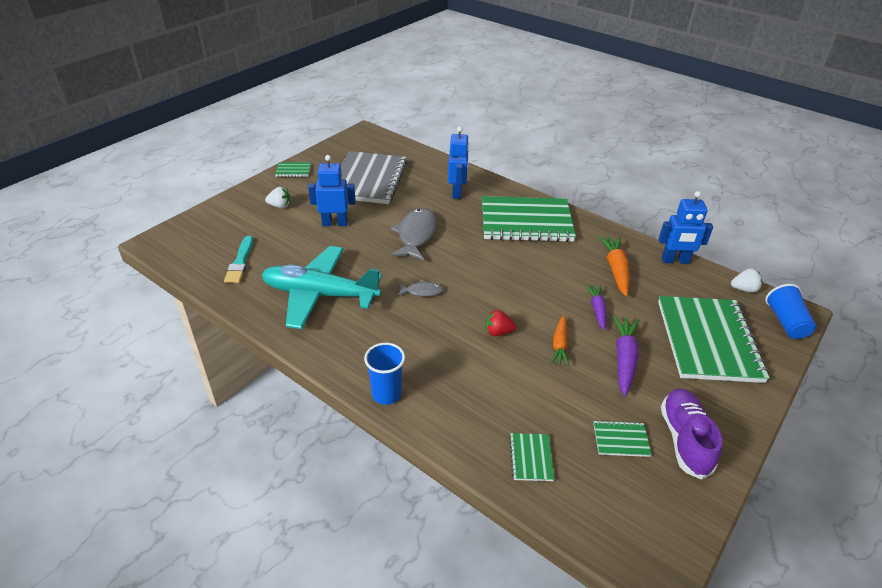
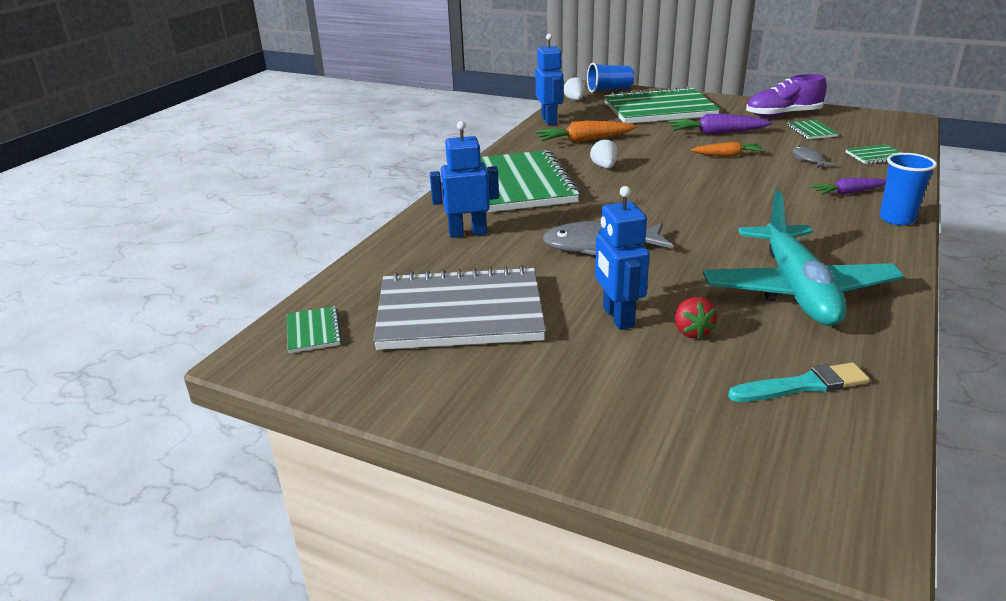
camera: 100 degrees left, 10 degrees down
white strawberry [265,187,290,208] -> white strawberry moved to [590,138,618,168]
green notebook [275,162,311,177] -> green notebook moved to [287,306,342,353]
grey fish [398,280,444,297] -> grey fish moved to [792,146,836,168]
red strawberry [485,310,517,336] -> red strawberry moved to [675,297,717,340]
purple carrot [585,285,606,330] -> purple carrot moved to [811,178,886,195]

